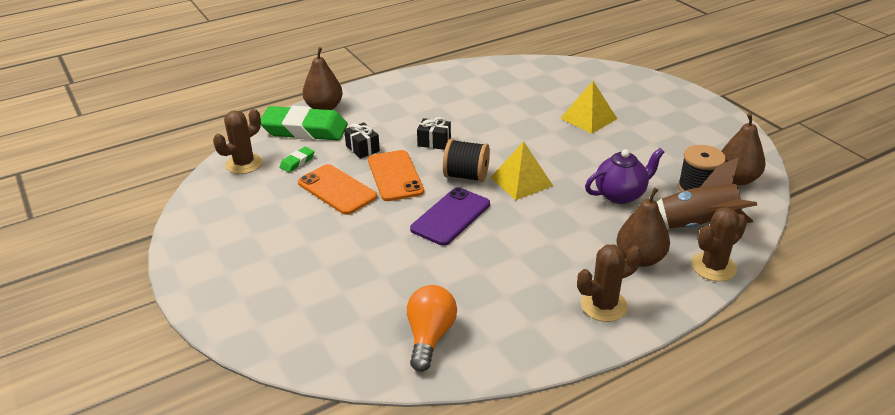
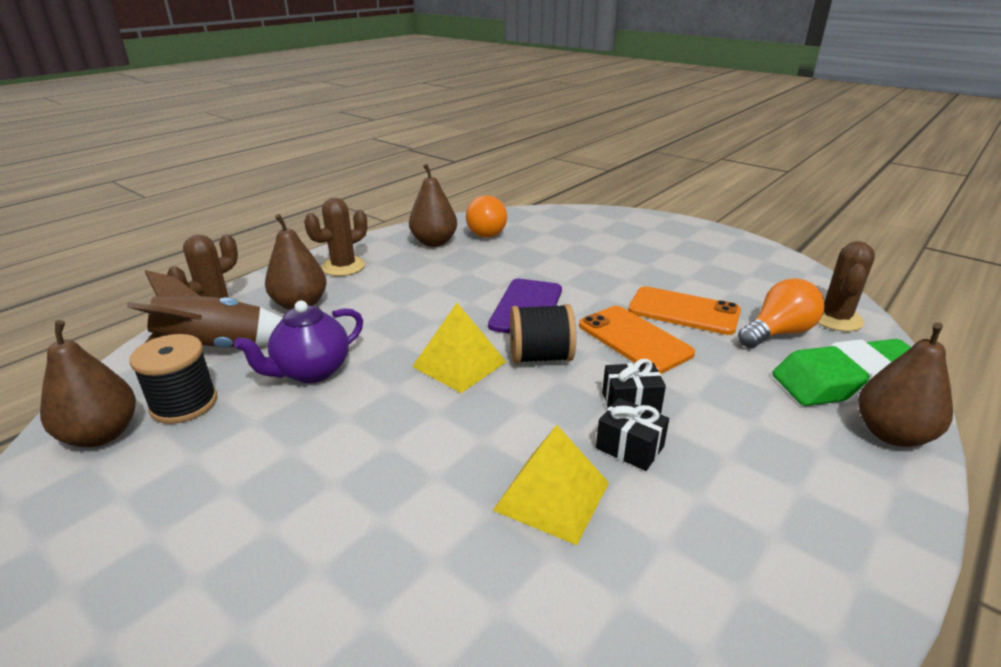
camera: 160 degrees right, 5 degrees down
green eraser [279,147,315,173] -> orange light bulb [738,278,825,348]
black gift [344,122,380,159] -> black gift moved to [596,398,669,471]
yellow pyramid [560,81,617,134] -> yellow pyramid moved to [493,425,609,545]
none -> brown pear [409,164,457,247]

